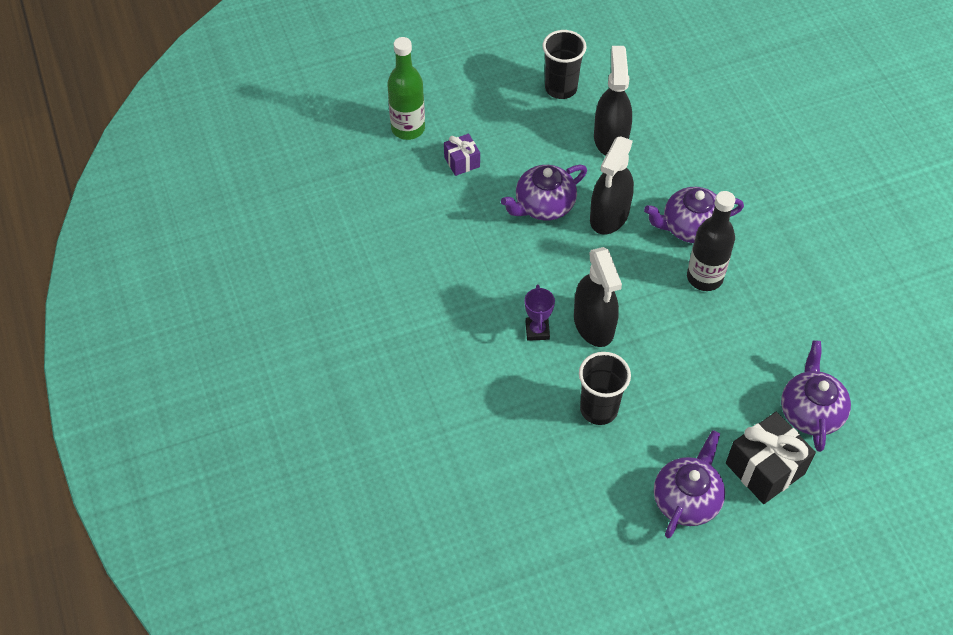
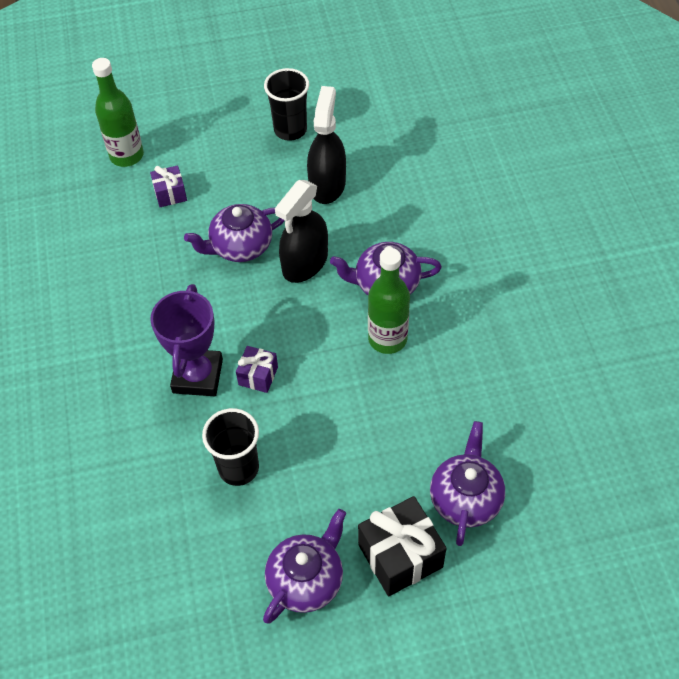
camera: 10 degrees right, 0 degrees up
purple trophy [525,284,555,341] -> purple trophy [150,284,223,396], size x1.86
black spray bottle [574,247,622,347] -> purple gift [236,346,278,393]
black bottle [687,191,735,291] -> green bottle [368,248,410,354]

